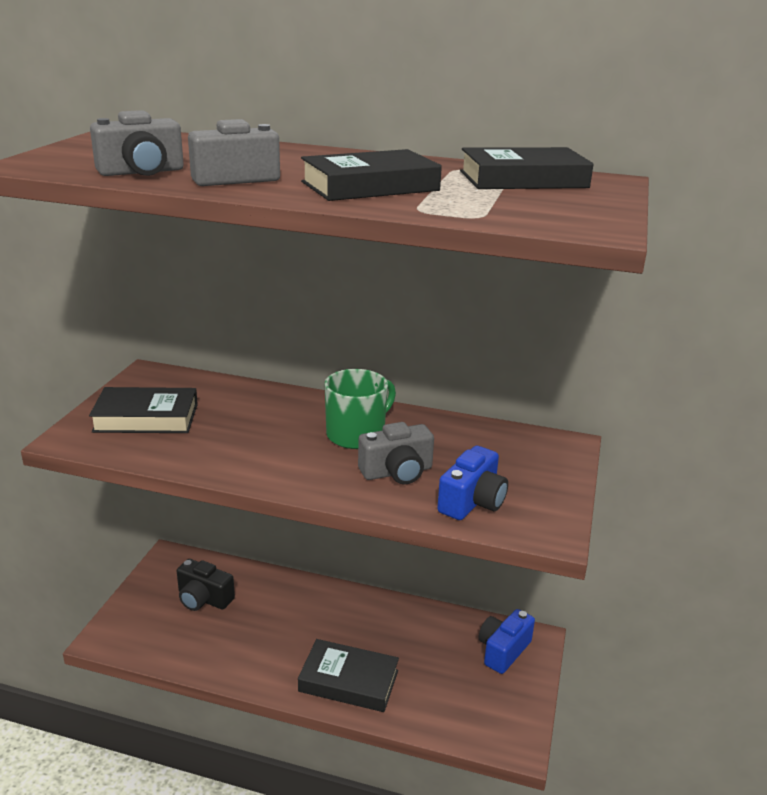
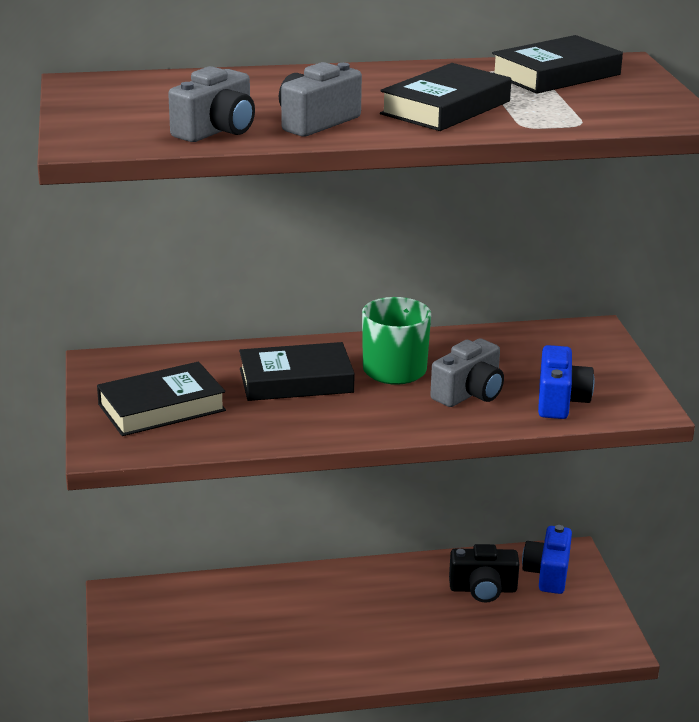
camera: 25 degrees left, 0 degrees up
black camera [177,559,235,611] -> black camera moved to [449,544,519,603]
black book [298,639,399,712] -> black book moved to [239,342,355,401]

